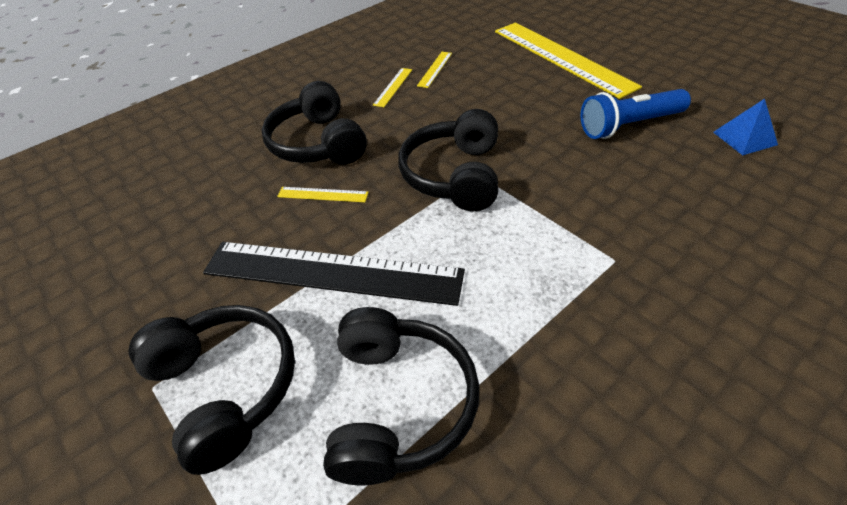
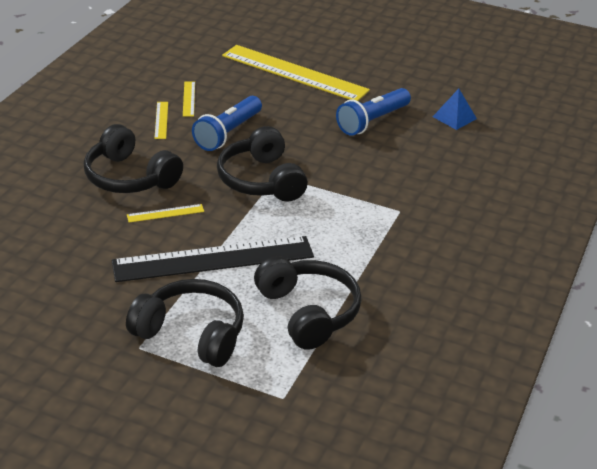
camera: 30 degrees left, 10 degrees down
none -> blue flashlight [192,96,262,151]

